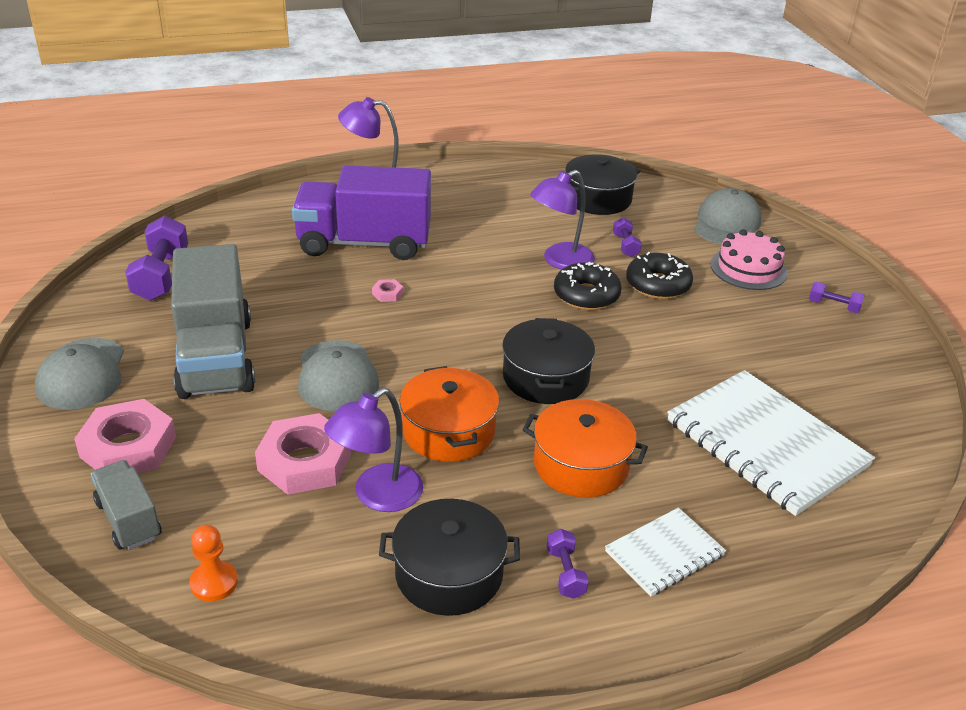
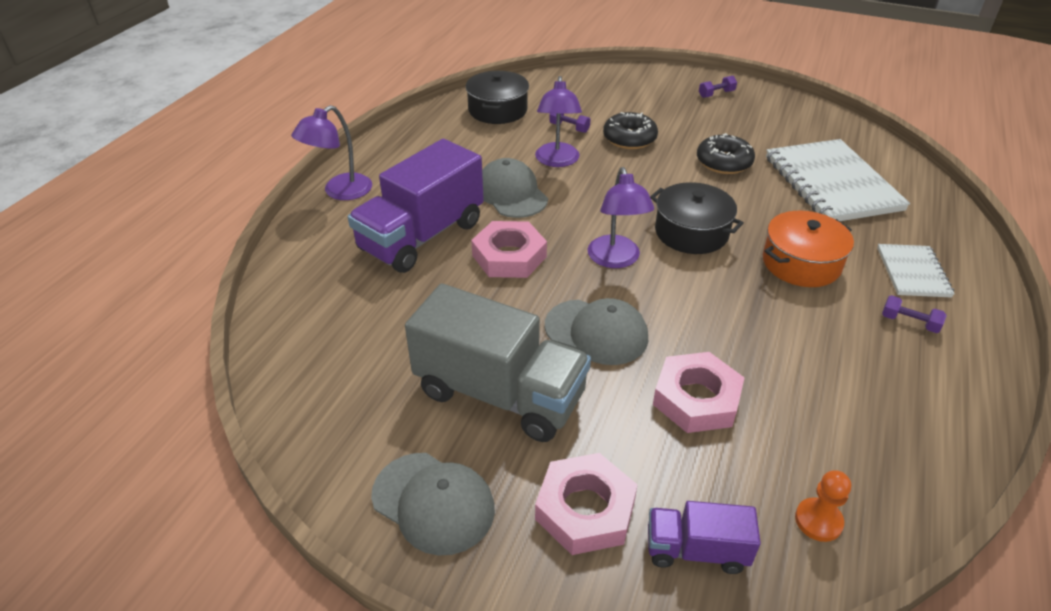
camera: 50 degrees left, 5 degrees up
grey truck [91,460,161,550] -> purple truck [648,501,761,574]
purple dumbbell [125,216,188,301] -> none
purple lamp [324,388,424,512] -> purple lamp moved to [588,167,654,268]
pink nut [372,279,403,302] -> pink nut [471,221,547,278], size x2.46
black pot [379,499,520,616] -> none
orange pot [399,366,499,462] -> none
black donut [554,262,622,310] -> black donut moved to [697,133,755,174]
white notebook [667,370,875,516] -> white notebook turned 75 degrees clockwise [766,139,910,221]
grey cap [694,188,762,244] -> grey cap moved to [482,158,548,218]
pink cake [711,229,788,290] -> none

